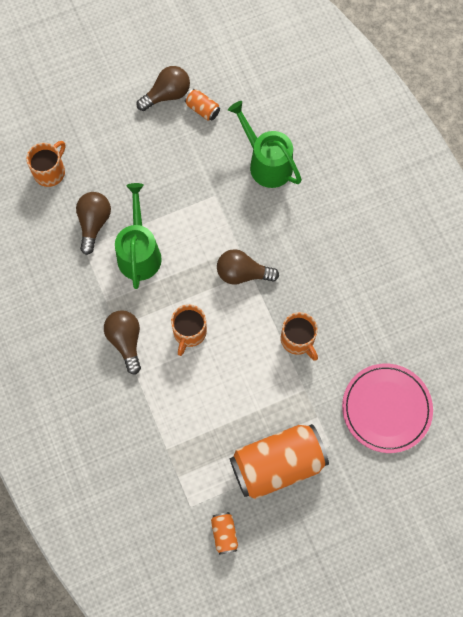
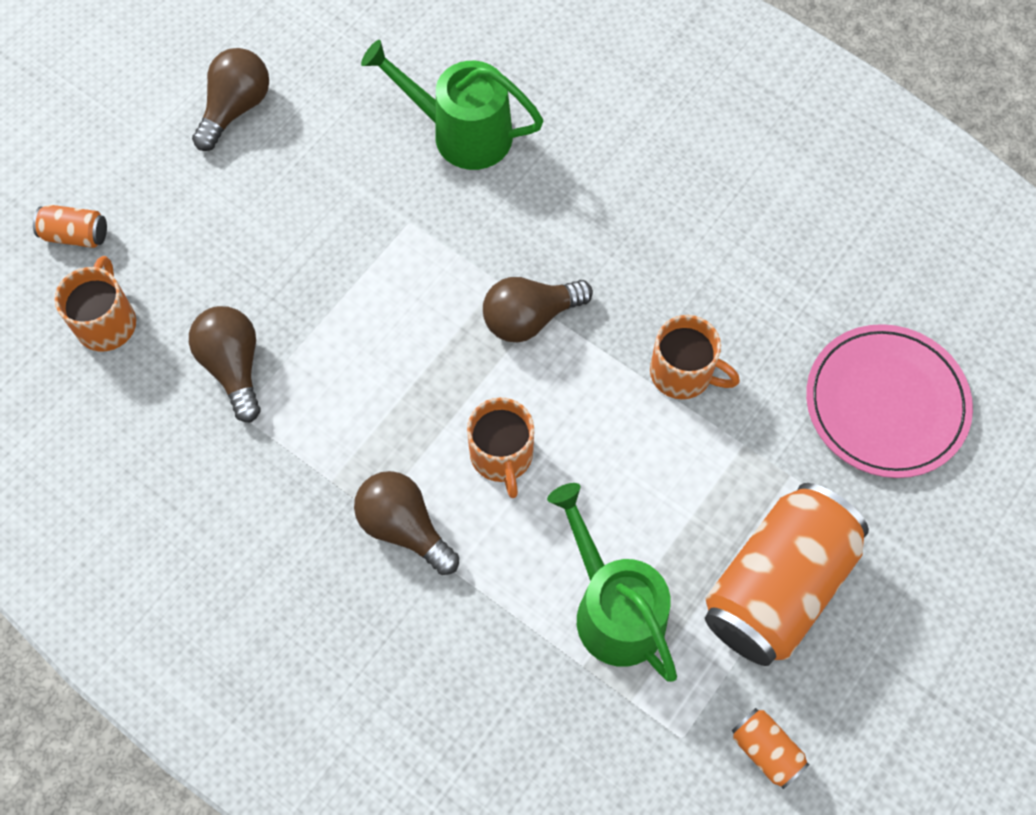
camera: 30 degrees left, 5 degrees down
green watering can [115,183,162,289] -> green watering can moved to [547,483,677,682]
orange can [185,89,220,121] -> orange can moved to [33,205,107,248]

